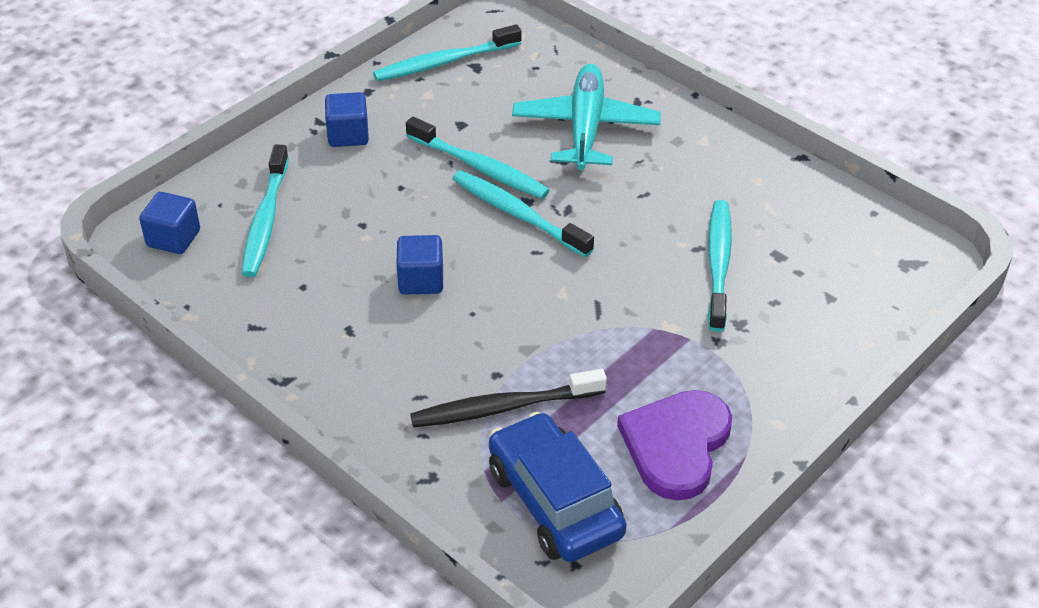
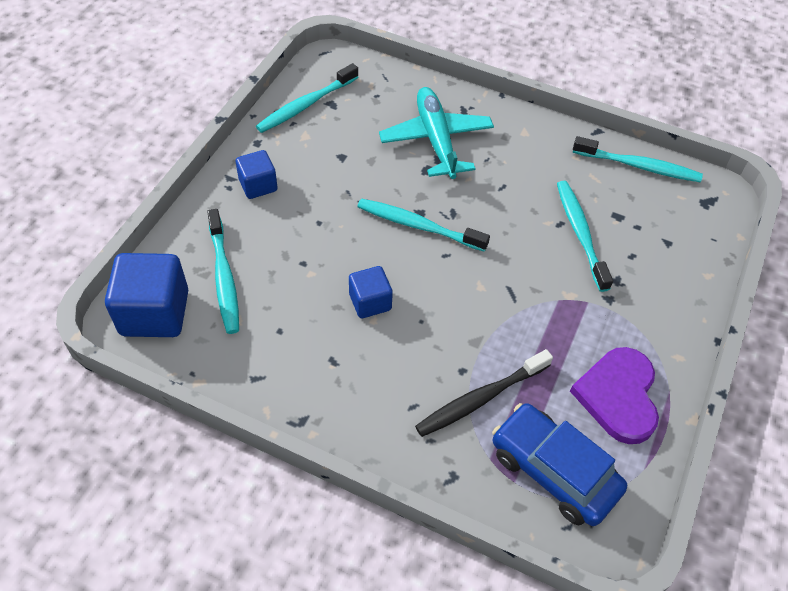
camera: 20 degrees left, 10 degrees up
blue cube [139,192,200,254] -> blue cube [105,253,188,337], size x1.73
turquoise toothbrush [406,117,550,199] -> turquoise toothbrush moved to [572,136,703,182]

